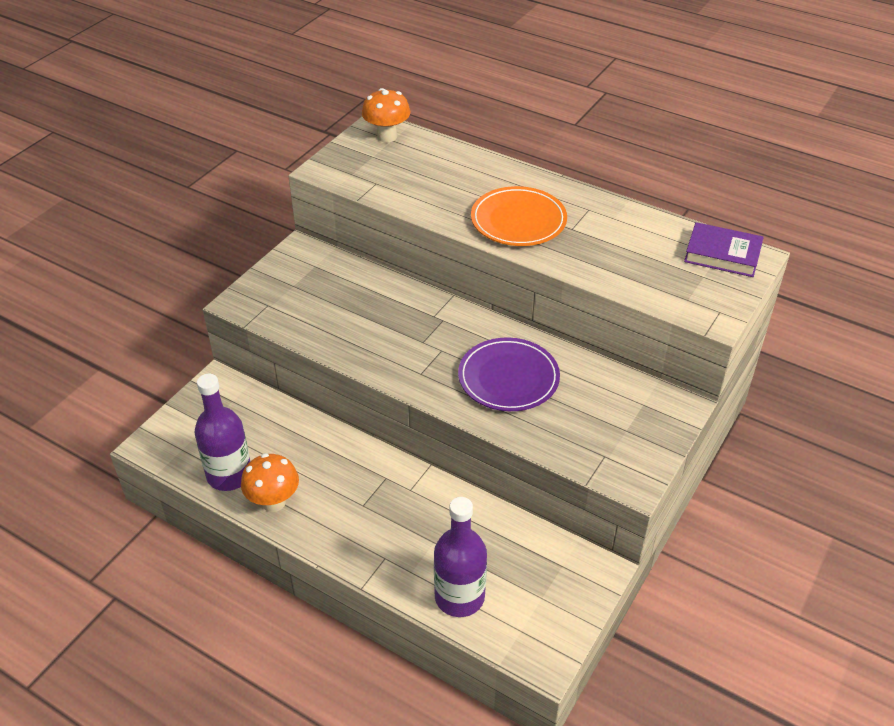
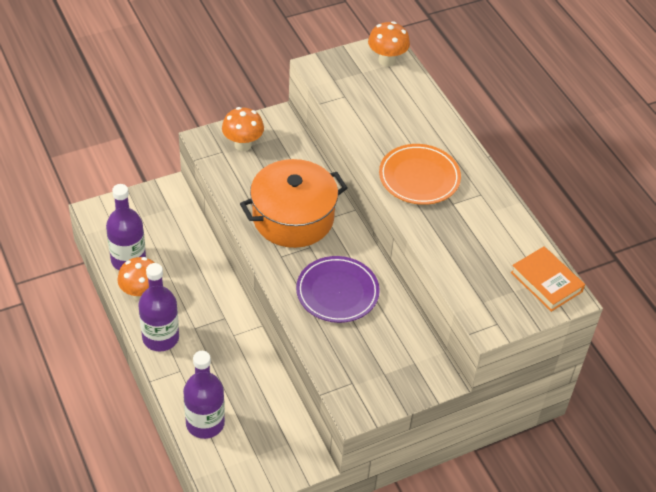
camera: 30 degrees right, 5 degrees up
purple book [684,222,764,277] -> orange book [511,246,585,312]
none -> purple bottle [138,263,179,351]
none -> orange mushroom [222,107,264,151]
none -> orange pot [240,159,347,248]

